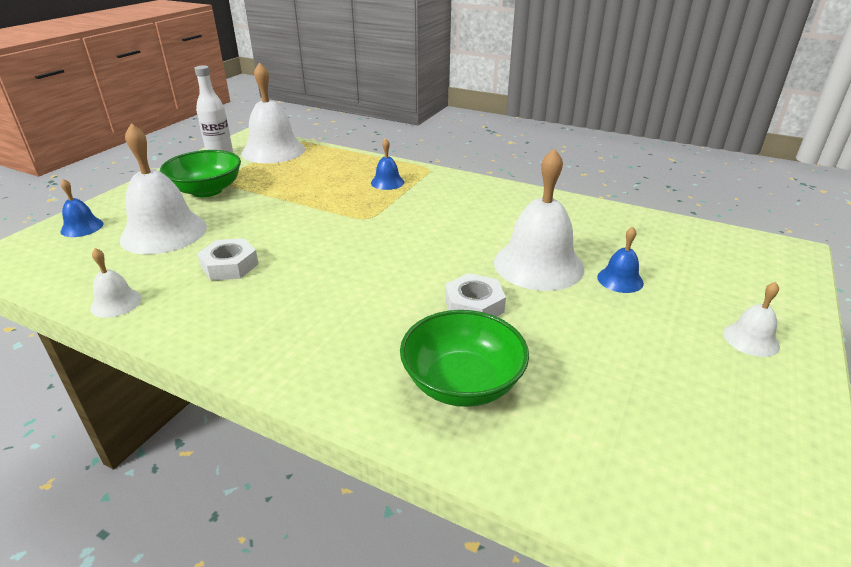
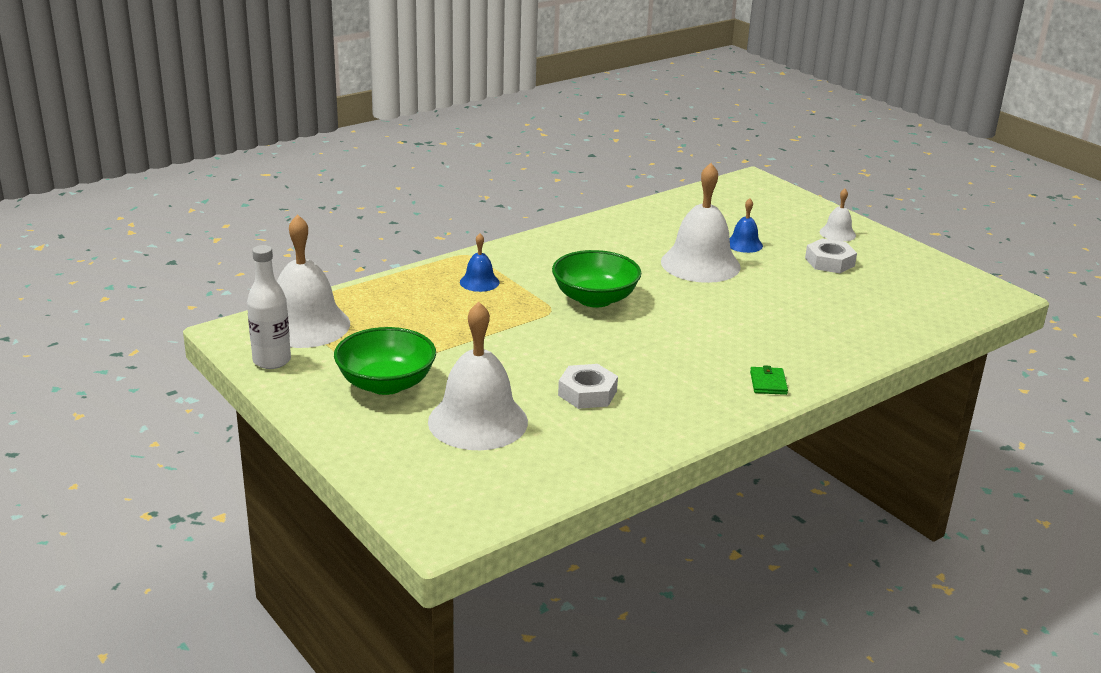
camera: 65 degrees left, 5 degrees down
blue bell [60,179,104,237] -> none
white bell [90,248,142,318] -> none
green bowl [400,310,529,407] -> green bowl moved to [552,250,641,307]
white nut [445,273,506,317] -> white nut moved to [805,238,857,273]
none -> green wallet [750,365,788,395]

